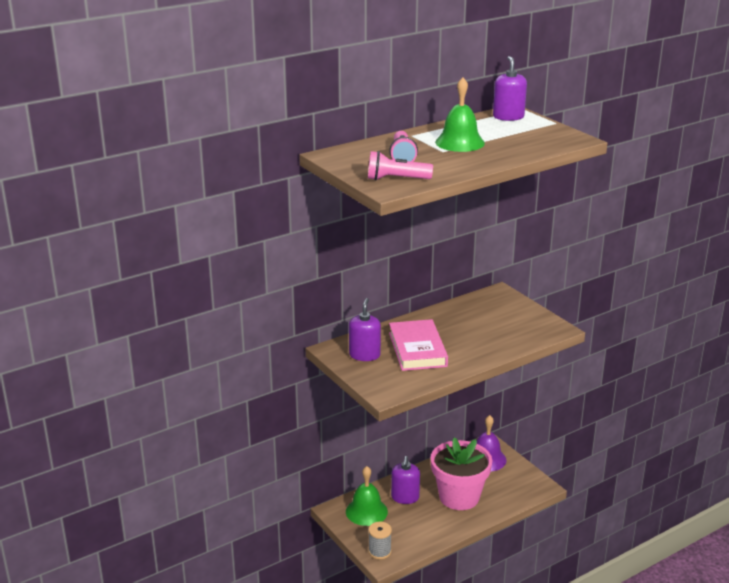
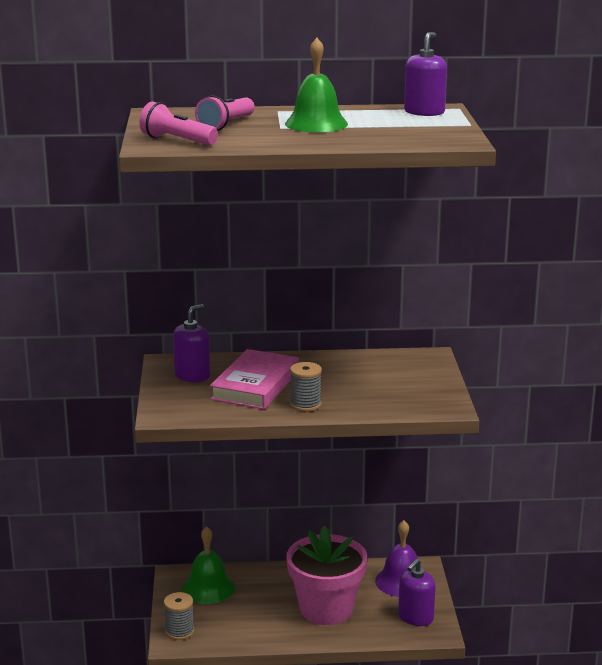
camera: 30 degrees right, 5 degrees down
purple soap dispenser [391,456,420,504] -> purple soap dispenser moved to [398,559,436,626]
none -> grey spool [290,362,322,412]

